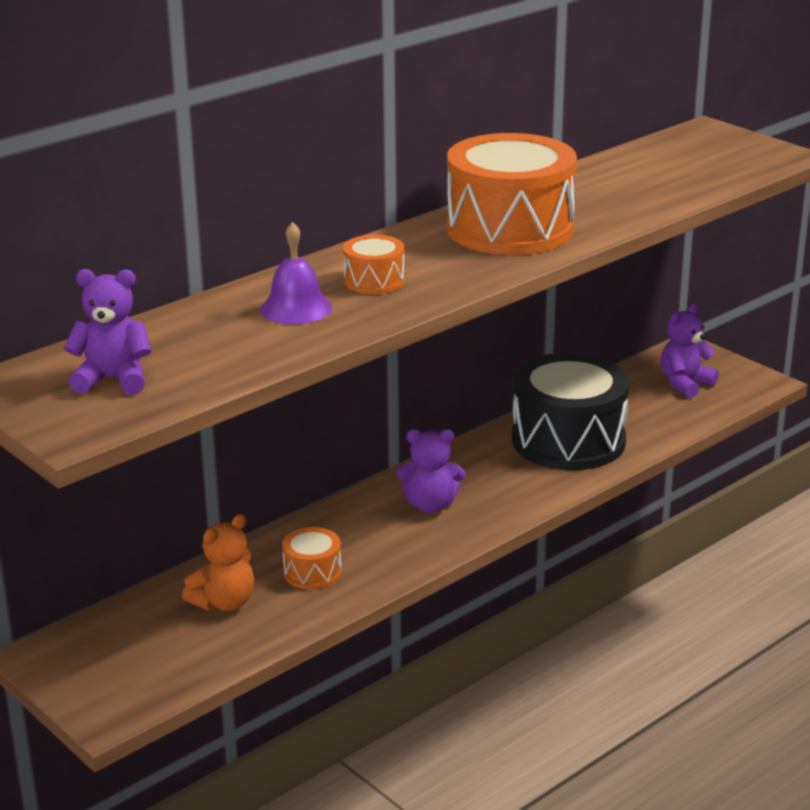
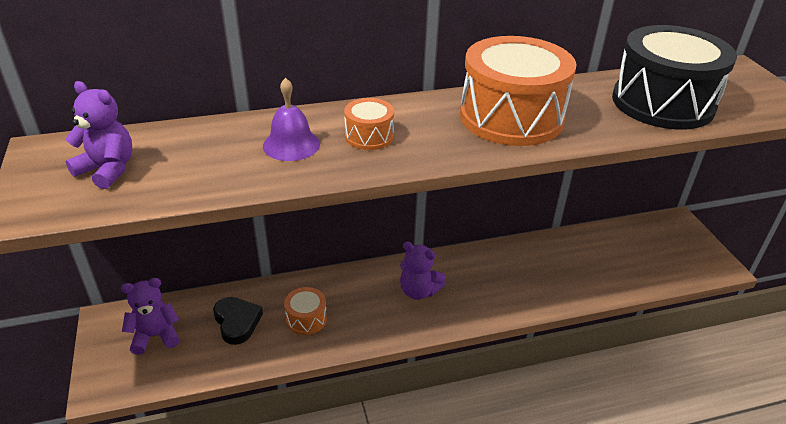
camera: 25 degrees right, 10 degrees up
orange teddy bear [182,514,254,611] -> black heart [213,297,263,345]
black drum [512,353,630,470] -> black drum moved to [612,25,737,130]
purple teddy bear [661,303,719,398] -> purple teddy bear moved to [121,278,179,355]

